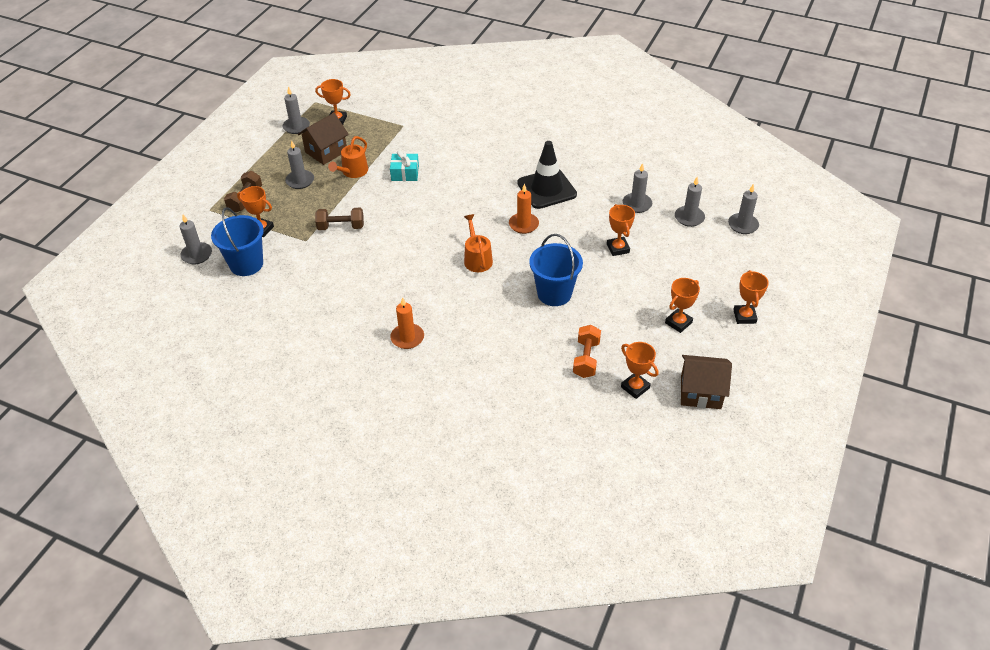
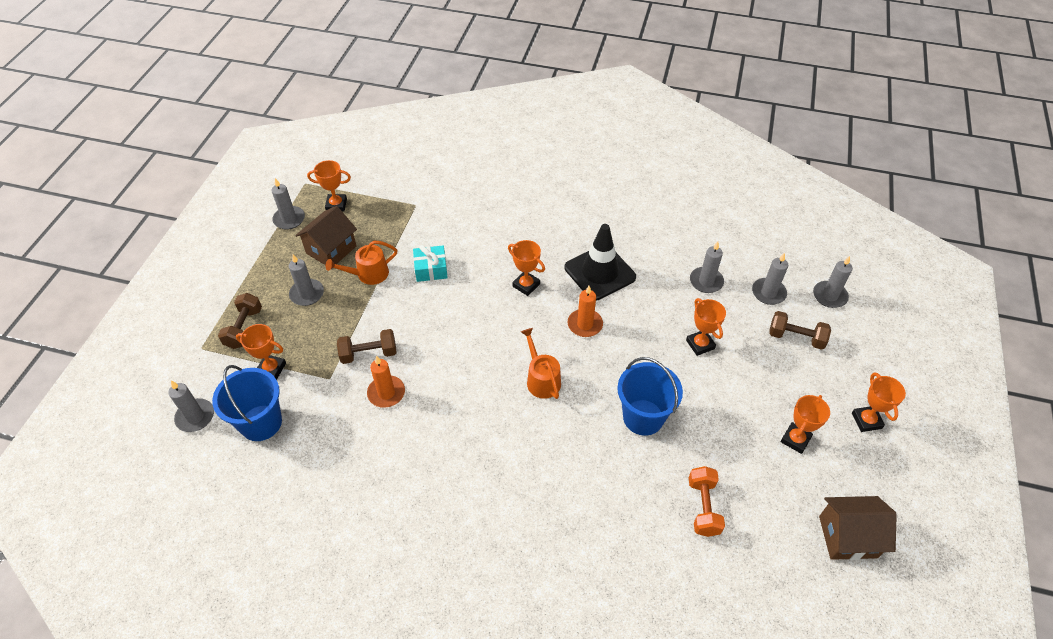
camera: 10 degrees left, 5 degrees up
orange watering can [328,136,368,178] -> orange watering can turned 45 degrees clockwise [326,241,397,285]
orange candle [390,297,424,349] -> orange candle moved to [367,356,405,408]
orange trophy [621,342,658,399] -> orange trophy moved to [508,240,545,296]
none -> brown dumbbell [769,311,831,350]

